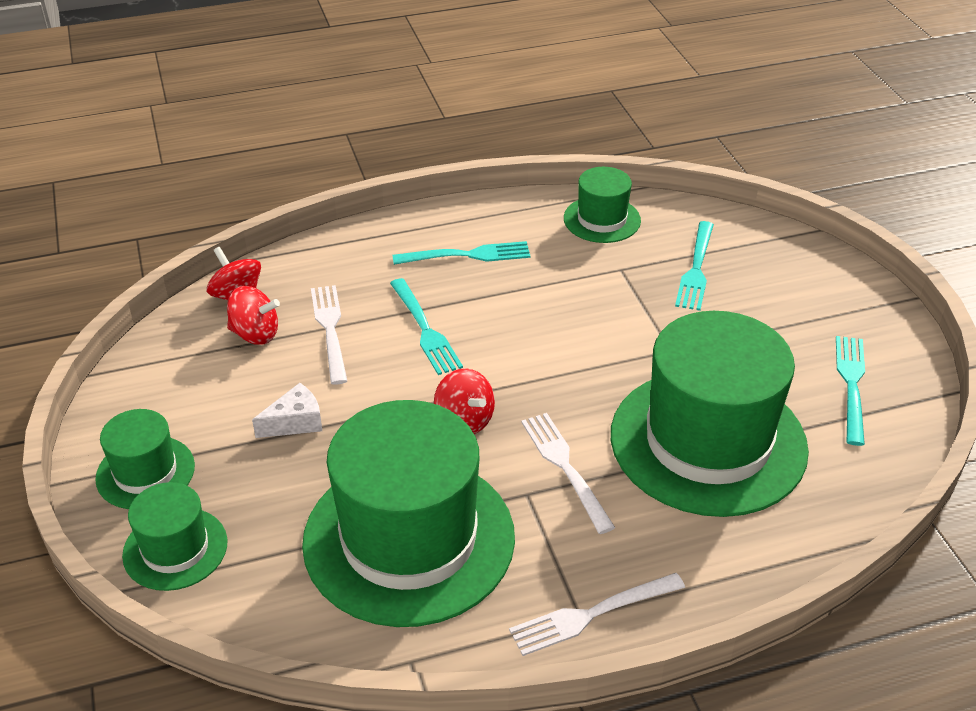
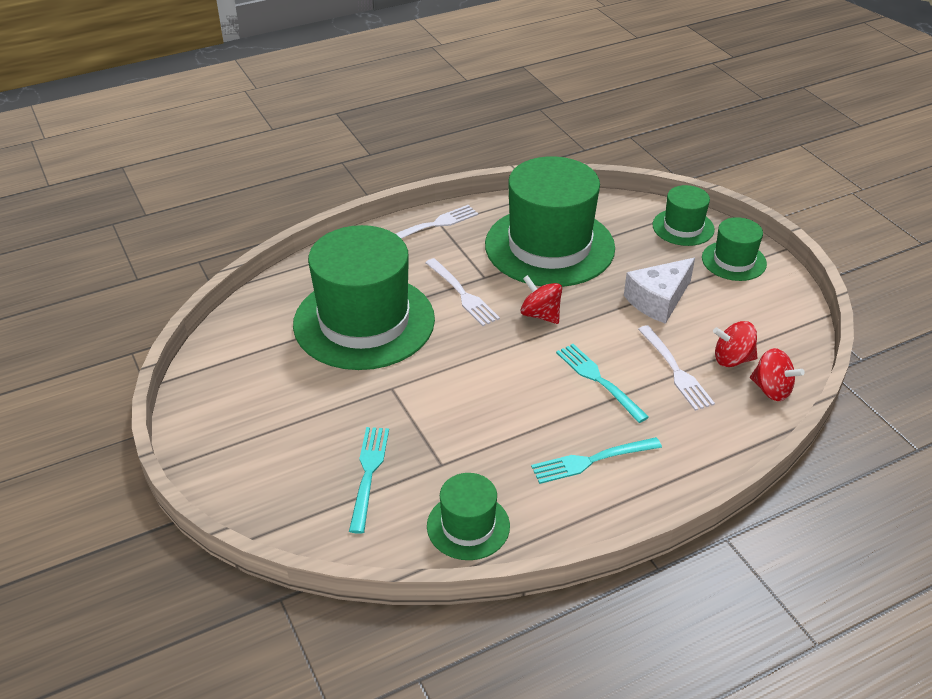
camera: 170 degrees right, 0 degrees up
white cheese [252,383,322,438] -> white cheese [624,258,695,324], size x1.59
turquoise fork [836,336,865,446] -> none

